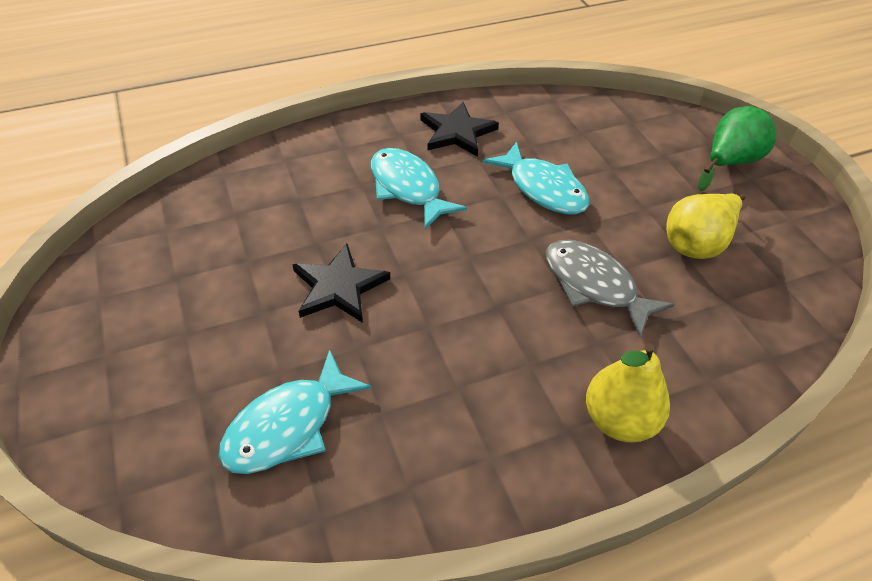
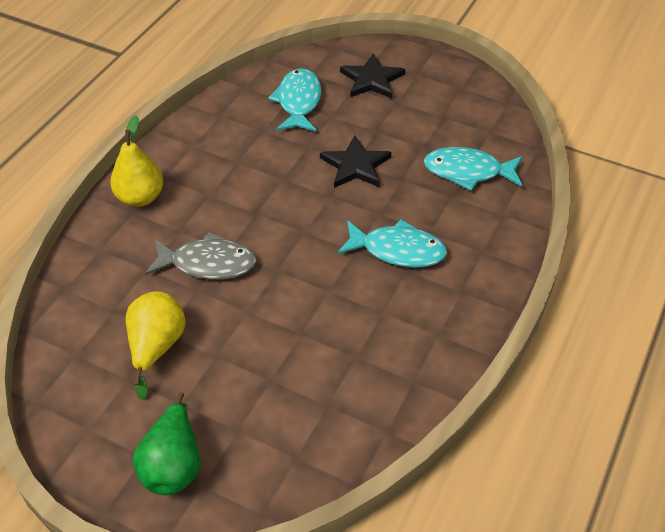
camera: 140 degrees right, 0 degrees up
black star [420,102,499,157] -> black star moved to [340,53,405,99]
turquoise fish [482,142,589,214] -> turquoise fish moved to [424,147,523,191]

